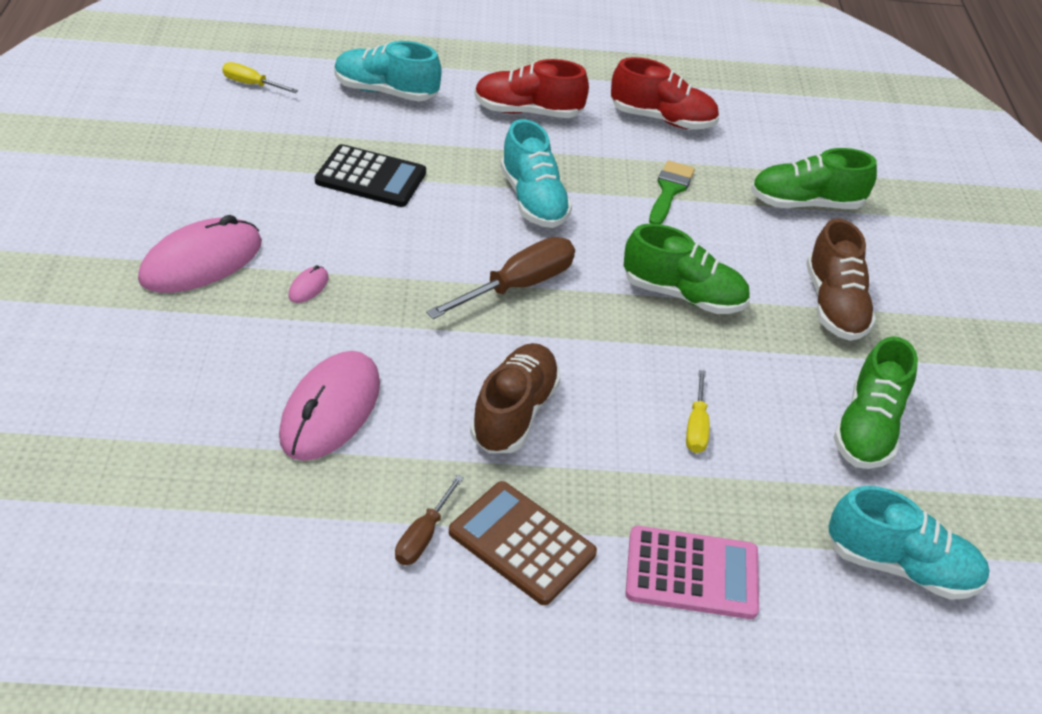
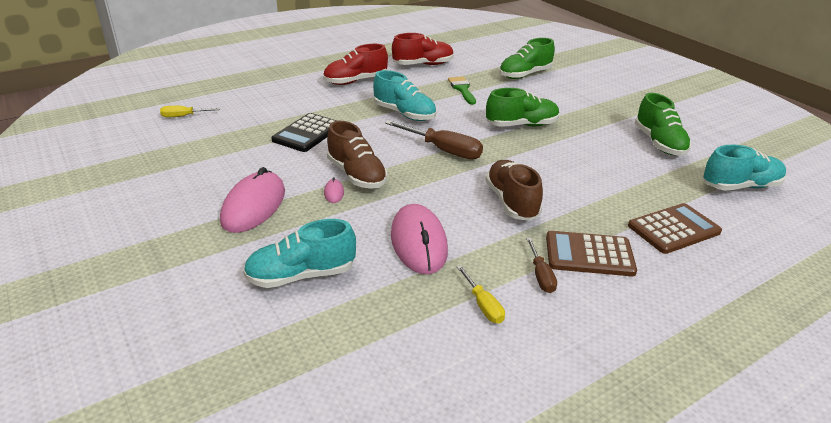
camera: 30 degrees left, 10 degrees down
black calculator [315,144,426,207] -> black calculator turned 135 degrees clockwise [271,113,337,152]
turquoise shoe [334,41,442,101] -> turquoise shoe moved to [243,219,356,288]
brown screwdriver [426,237,575,319] -> brown screwdriver turned 105 degrees clockwise [385,120,483,160]
pink calculator [625,526,759,619] -> brown calculator [628,203,722,254]
yellow screwdriver [686,370,709,453] -> yellow screwdriver moved to [457,265,505,324]
brown shoe [806,218,876,341] -> brown shoe moved to [327,121,387,189]

